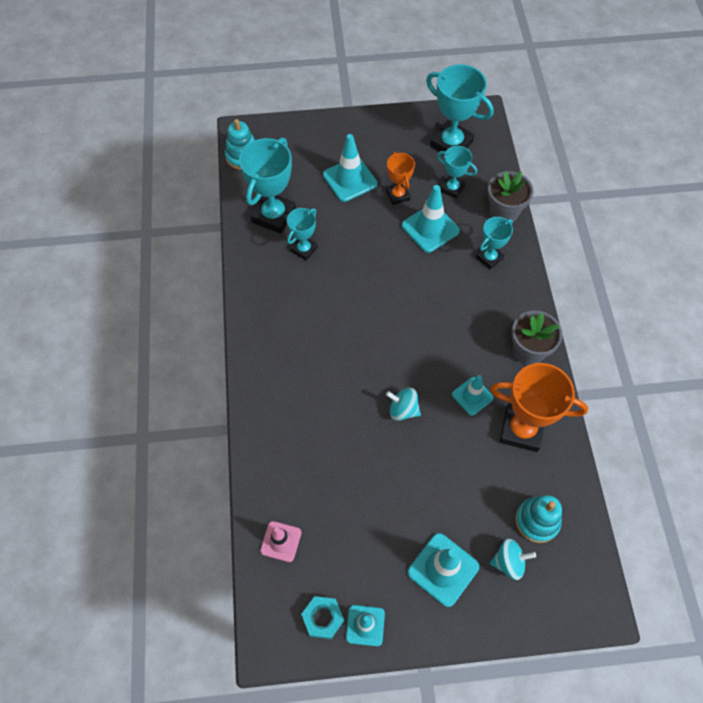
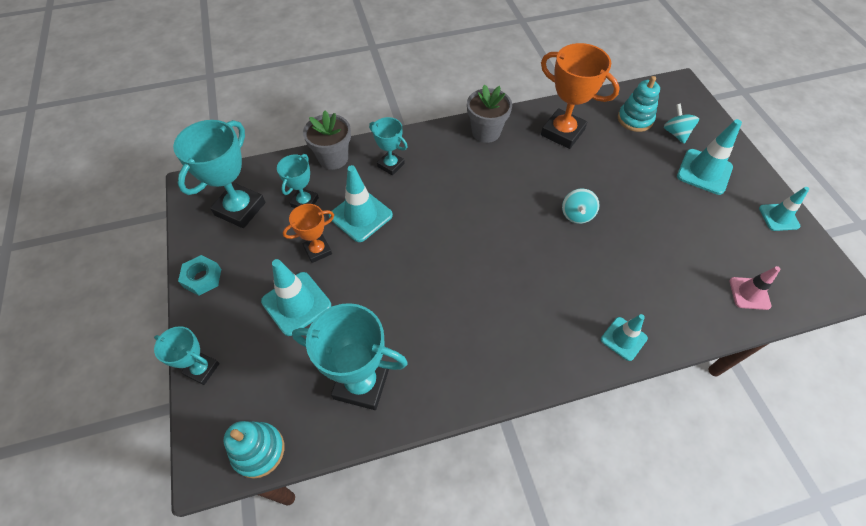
camera: 100 degrees left, 5 degrees down
turquoise trophy [287,208,318,261] -> turquoise trophy moved to [154,326,220,385]
turquoise nut [301,596,344,639] -> turquoise nut moved to [178,255,221,296]
turquoise traffic cone [452,375,494,416] -> turquoise traffic cone moved to [601,314,648,361]
orange trophy [490,363,588,452] -> orange trophy turned 60 degrees counterclockwise [541,43,620,149]

